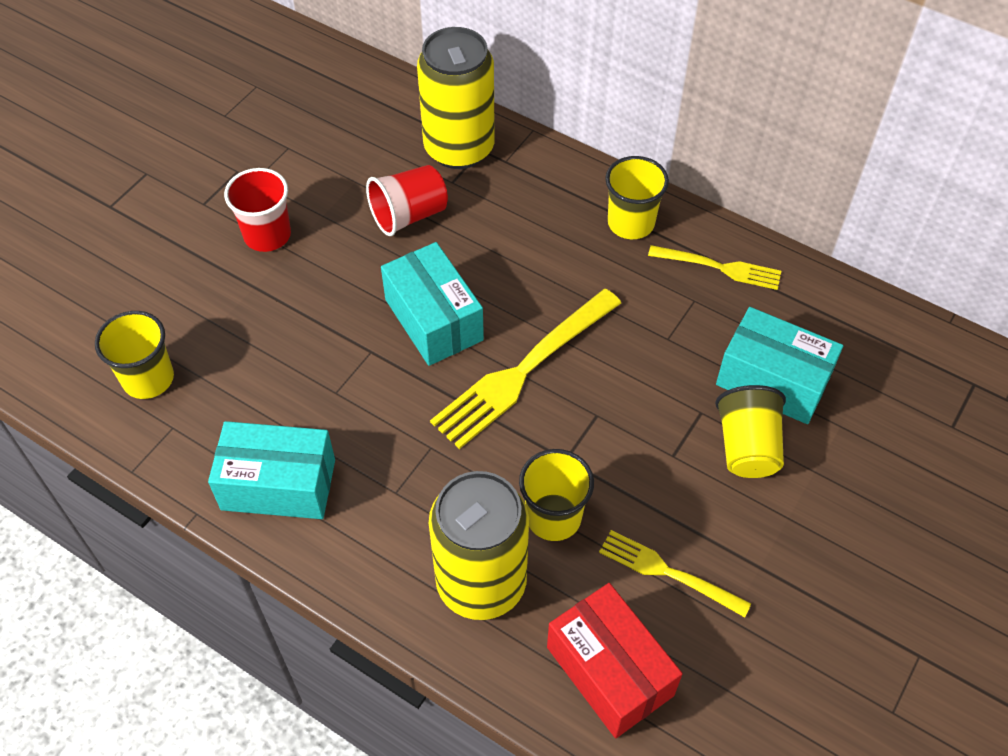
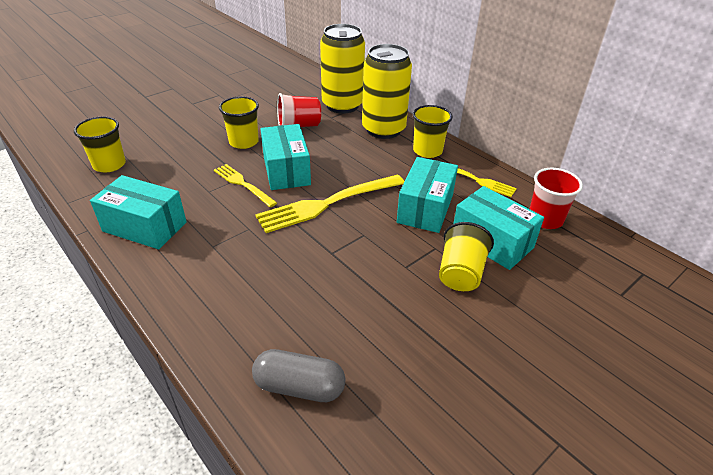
camera: 15 degrees right, 15 degrees down
red cup [224,168,291,252] -> red cup moved to [530,168,583,229]
yellow can [429,471,529,620] -> yellow can moved to [362,44,412,139]
yellow cup [519,449,594,541] -> yellow cup moved to [219,96,259,149]
red box [547,583,683,738] -> grey capsule [252,349,346,402]
yellow fork [599,530,751,617] -> yellow fork moved to [214,164,277,207]
none -> turquoise box [397,157,458,233]

